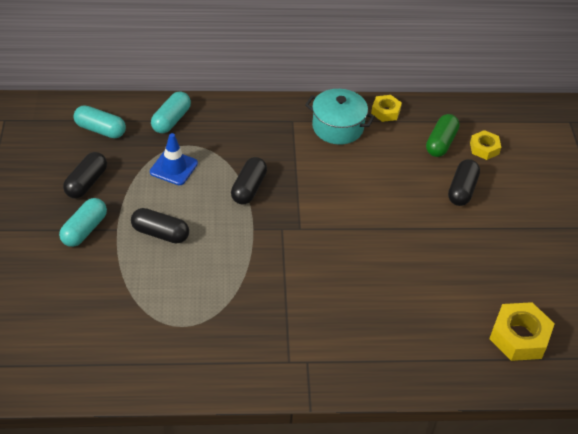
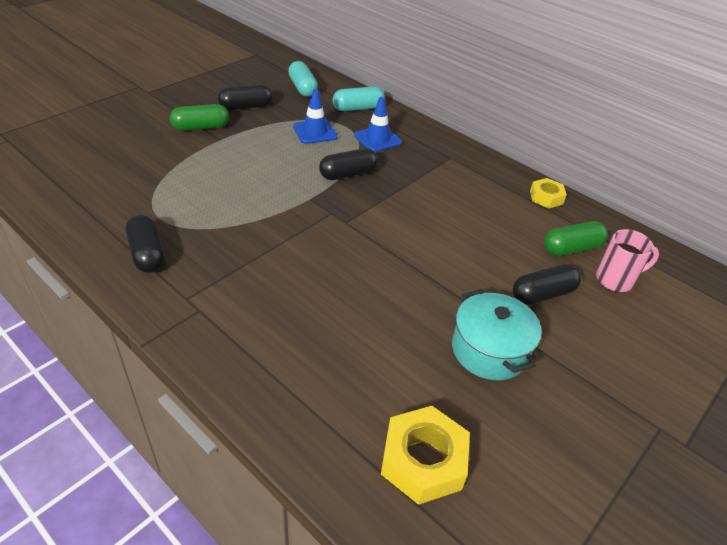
camera: 45 degrees right, 5 degrees down
turquoise capsule [59,198,107,247] -> green capsule [170,104,229,131]
black capsule [131,208,189,244] -> black capsule moved to [125,215,165,273]
turquoise pot [305,89,375,145] -> turquoise pot moved to [452,289,542,380]
yellow nut [470,130,501,160] -> pink mug [596,229,659,292]
none -> blue traffic cone [354,97,402,152]

